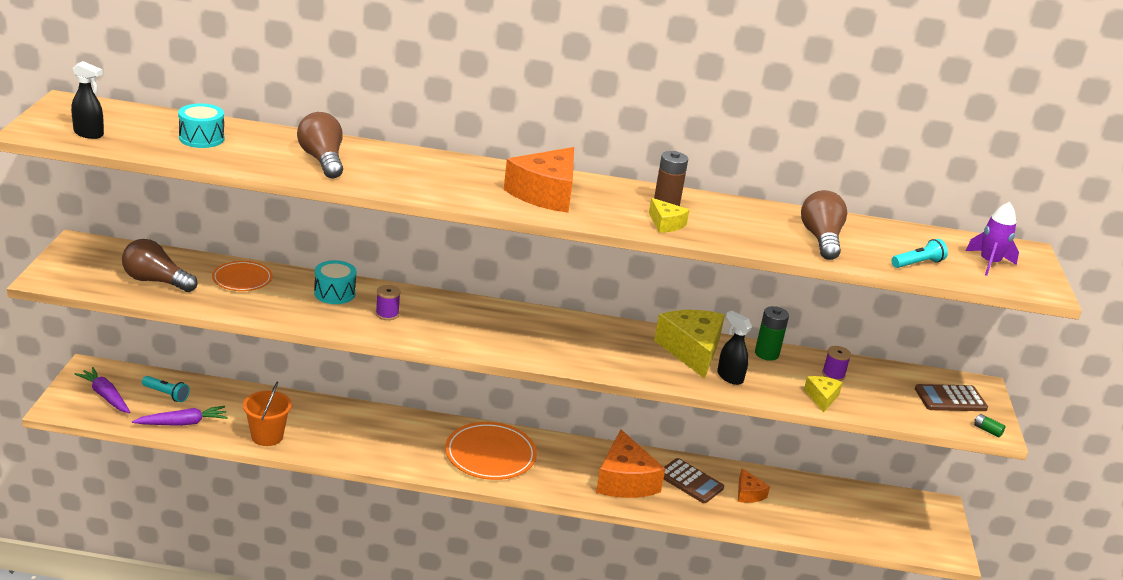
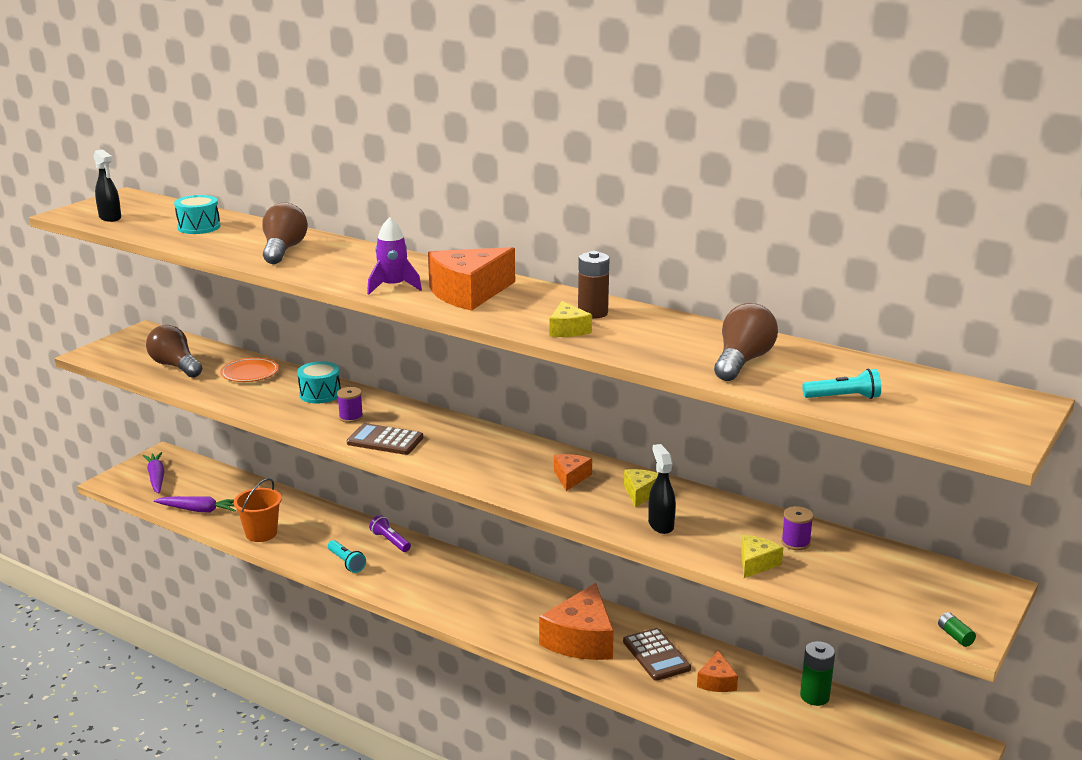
camera: 30 degrees right, 5 degrees down
turquoise flashlight [142,376,190,402] -> turquoise flashlight moved to [328,540,366,573]
orange plate [445,422,537,480] -> none
yellow cheese [654,310,725,379] -> yellow cheese [624,469,658,507], size x0.50
green battery [755,306,789,361] -> green battery moved to [800,641,835,706]
brown calculator [915,384,988,411] -> brown calculator moved to [347,423,423,455]
purple rocket [966,202,1019,276] -> purple rocket moved to [367,217,422,295]
none -> purple flashlight [369,515,411,552]
none -> orange cheese [554,454,592,491]

